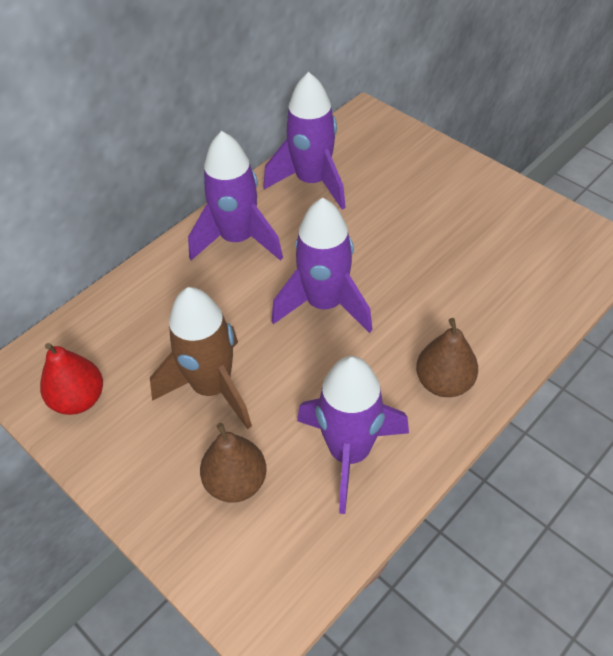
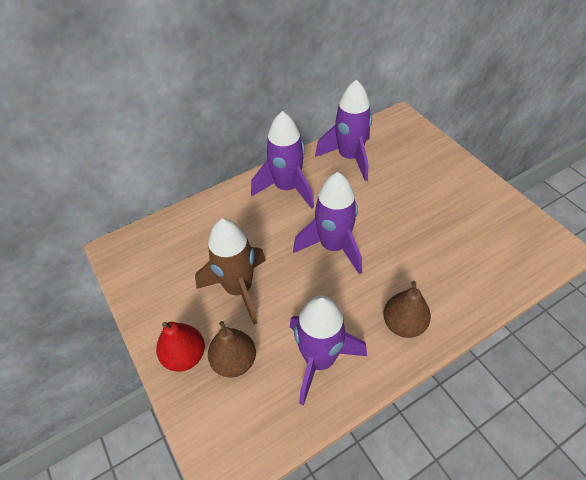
camera: 15 degrees right, 0 degrees up
red pear [40,343,103,415] -> red pear moved to [156,322,205,372]

